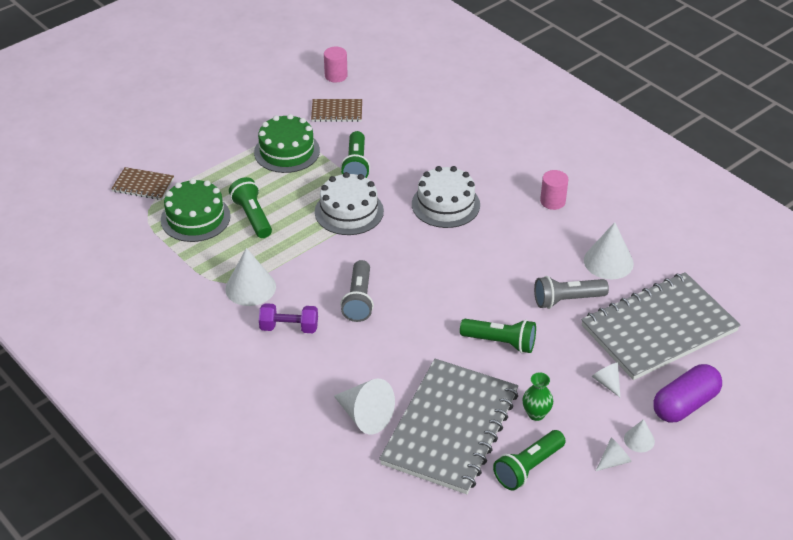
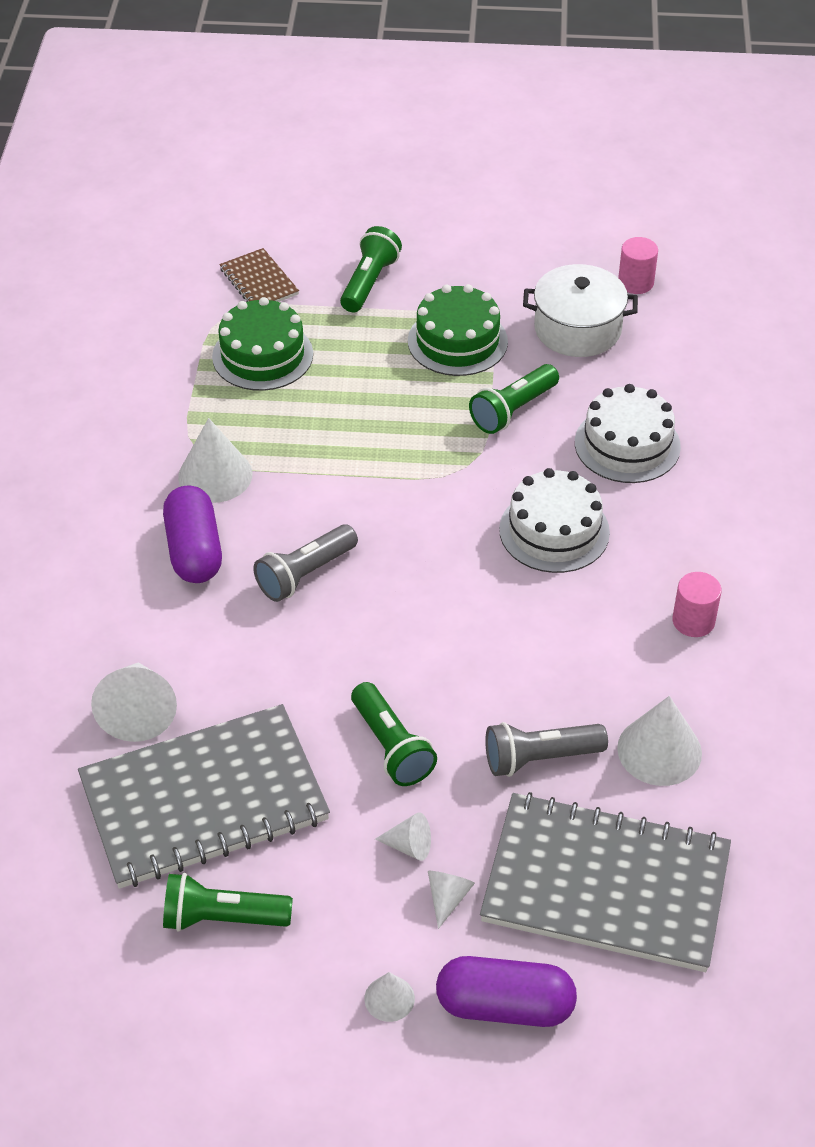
camera: 45 degrees right, 5 degrees up
green flashlight [229,177,272,238] -> green flashlight moved to [340,226,402,312]
purple dumbbell [259,303,318,333] -> purple capsule [163,486,222,583]
brown notebook [311,99,362,122] -> white pot [523,264,638,357]
white cake [315,172,384,235] -> white cake moved to [575,384,681,483]
green vase [522,372,553,421] -> none
grey flashlight [534,276,609,309] -> grey flashlight turned 45 degrees counterclockwise [485,722,608,777]
white cone [596,438,632,471] -> white cone moved to [375,812,431,861]

